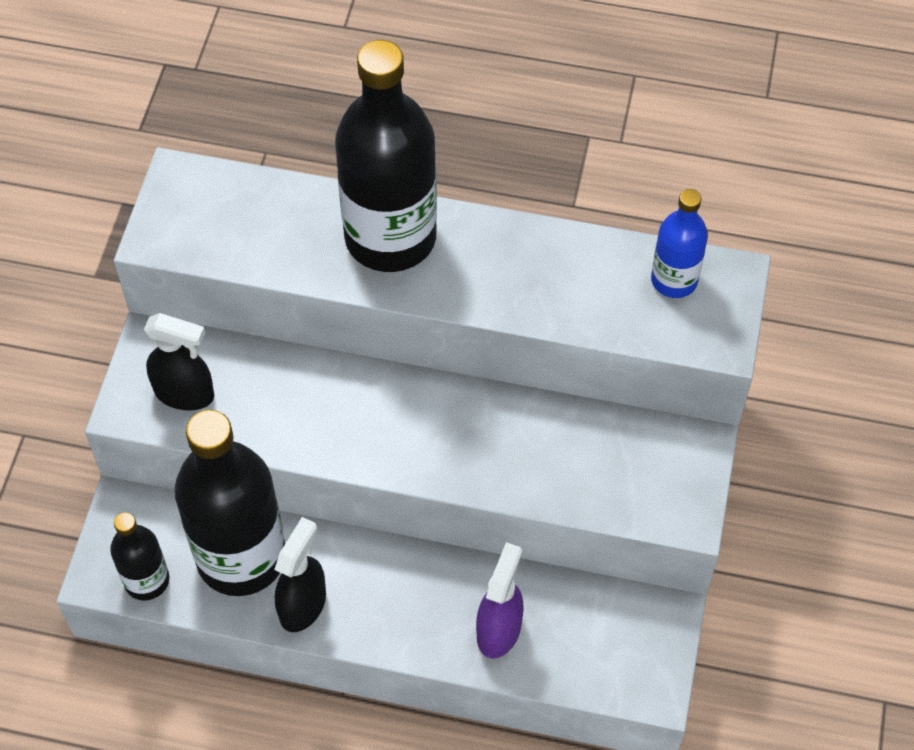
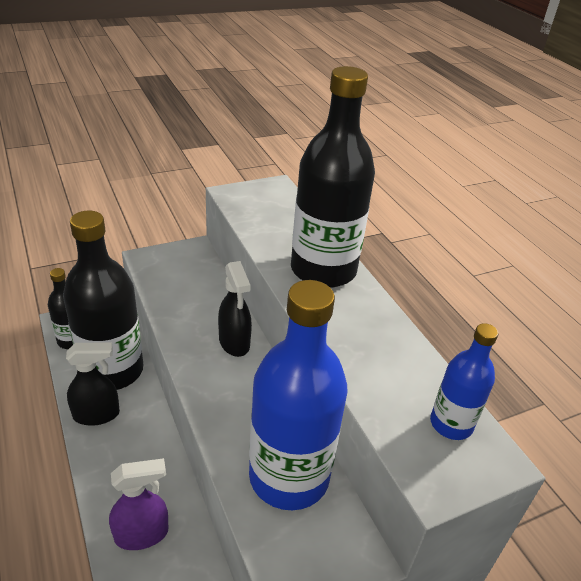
camera: 50 degrees right, 20 degrees down
black spray bottle [144,313,214,411] -> black spray bottle moved to [218,261,252,357]
none -> blue bottle [249,280,348,510]

